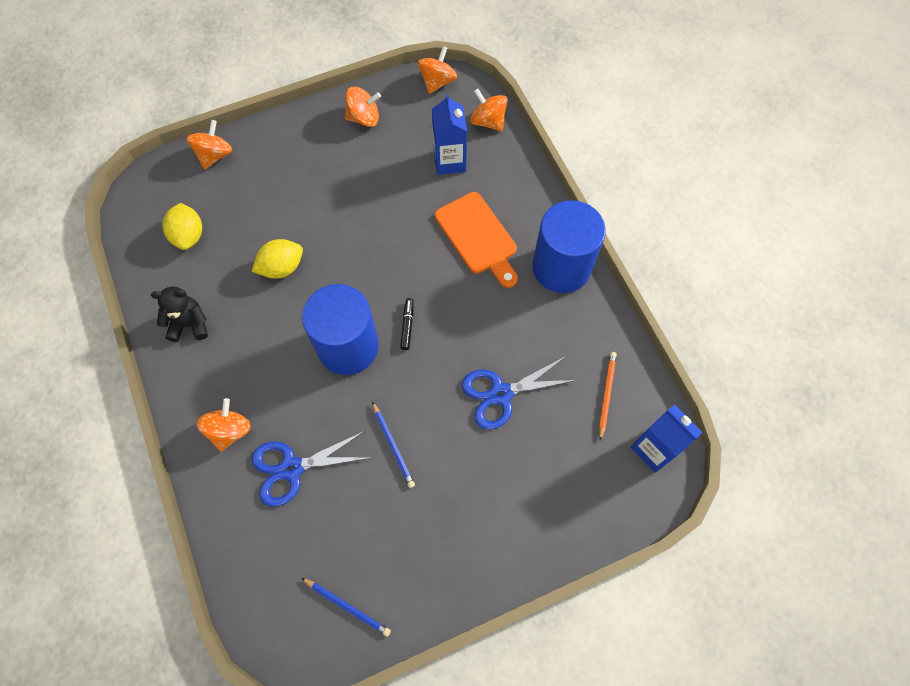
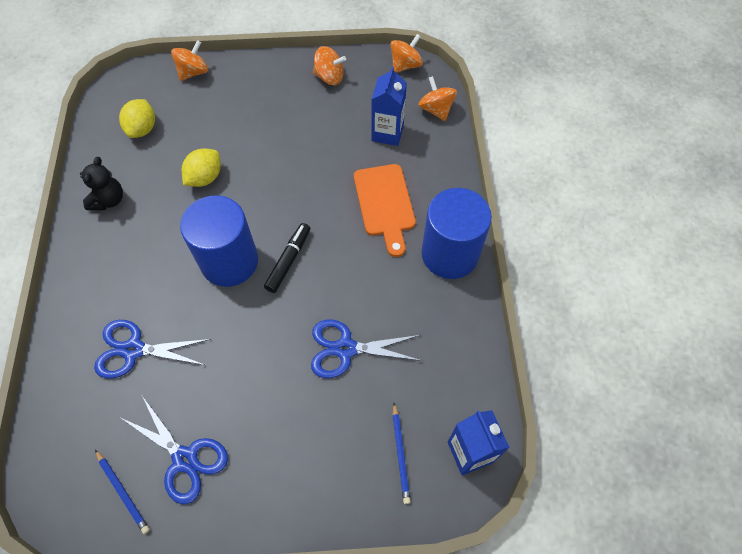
camera: 20 degrees right, 5 degrees down
black teddy bear [151,287,208,342] -> black teddy bear turned 90 degrees clockwise [80,157,123,210]
orange spinning top [196,398,251,451] -> none
yellow lemon [252,239,303,279] -> yellow lemon turned 45 degrees counterclockwise [182,148,221,187]
blue pencil [372,402,415,488] -> blue pencil moved to [392,403,411,504]
black marker [400,298,414,350] -> black marker [264,223,310,293], size x1.55
orange pencil [599,352,617,441] -> none
none -> blue scissors [121,396,228,504]

